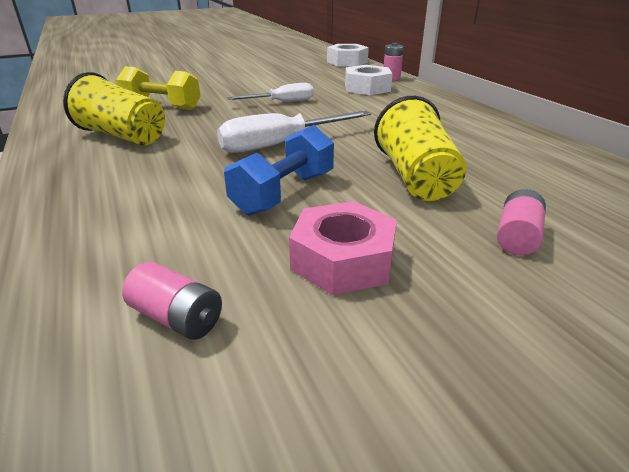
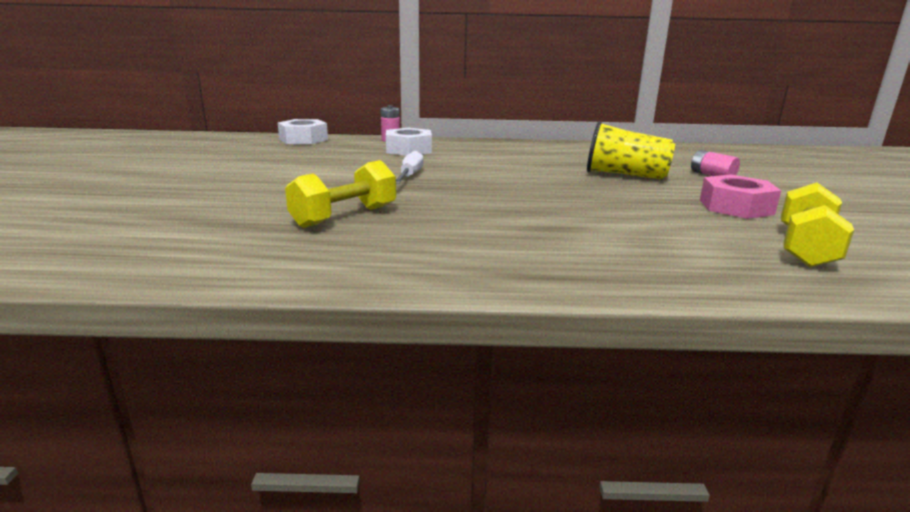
camera: 65 degrees left, 10 degrees down
yellow cup [63,72,165,145] -> none
pink battery [122,262,222,340] -> yellow dumbbell [781,182,854,267]
white screwdriver [217,111,371,153] -> none
blue dumbbell [224,125,334,216] -> none

